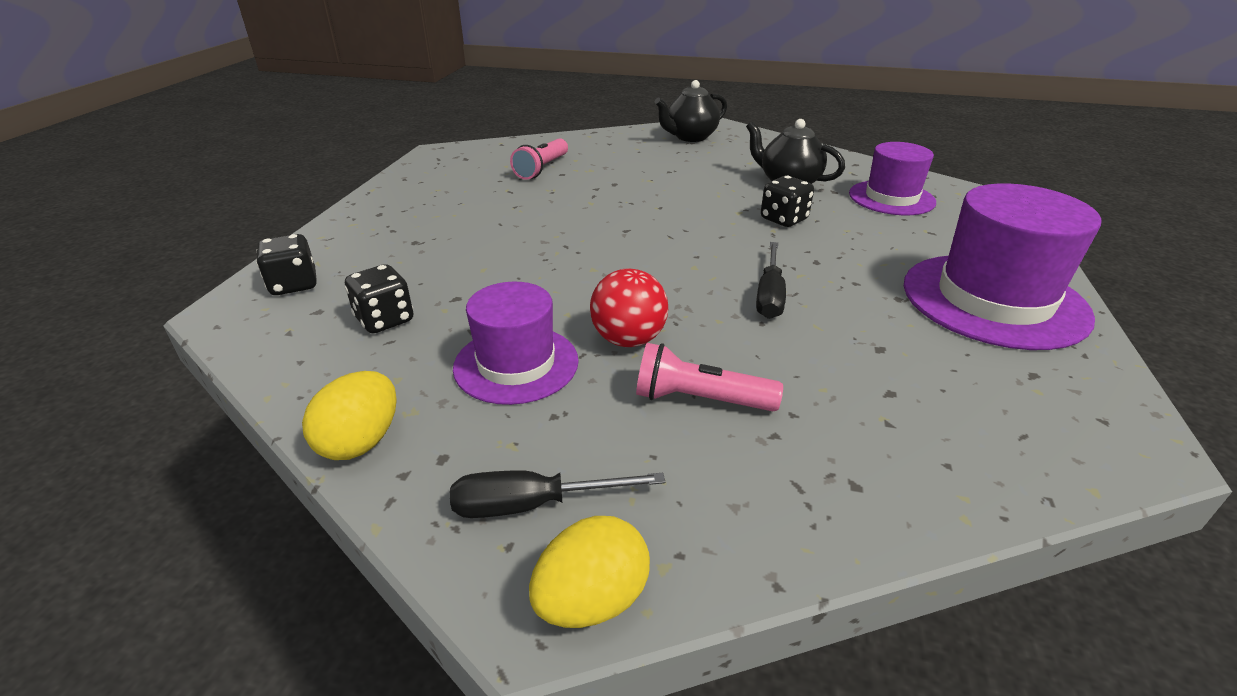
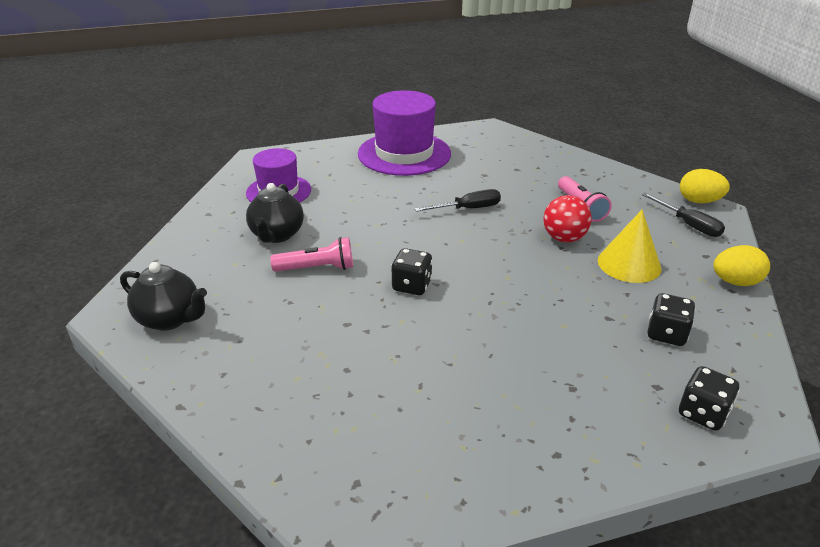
camera: 120 degrees left, 0 degrees up
purple hat [453,282,579,405] -> yellow cone [598,210,662,283]
pink flashlight [510,138,568,180] -> pink flashlight moved to [270,237,353,272]
black dice [761,175,814,227] -> black dice moved to [391,248,433,295]

